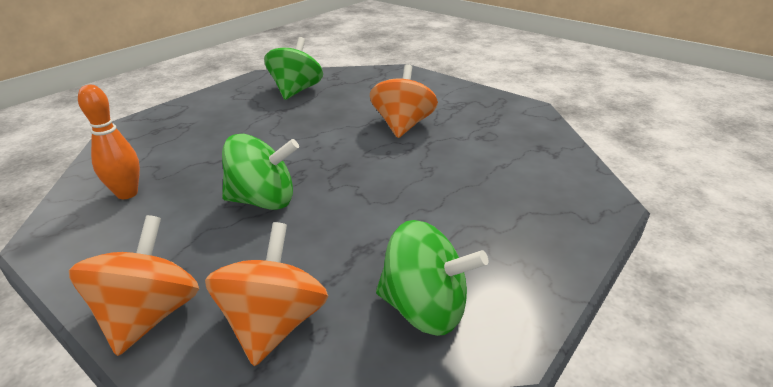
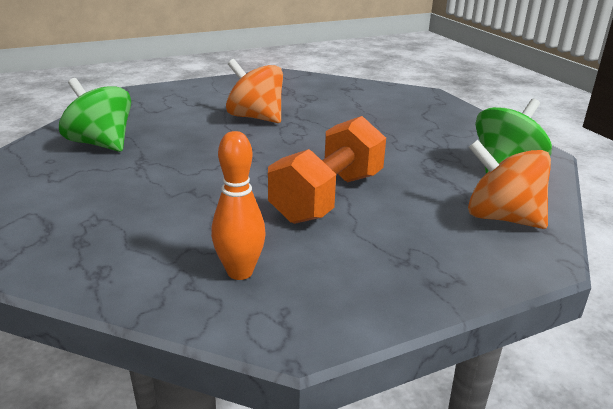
camera: 65 degrees left, 5 degrees down
orange spinning top [69,215,199,356] -> none
green spinning top [222,134,299,210] -> orange dumbbell [268,116,386,224]

